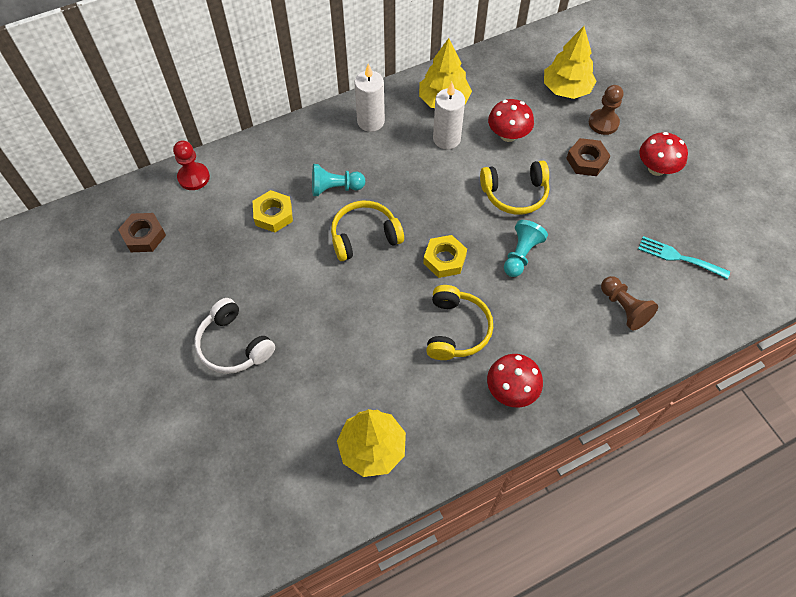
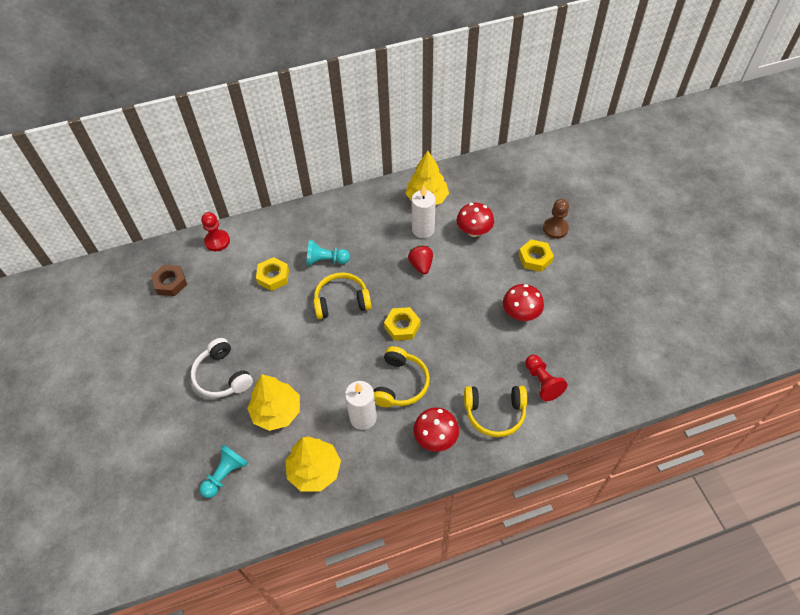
camera: 10 degrees right, 5 degrees down
white candle [354,63,385,132] -> white candle moved to [345,381,377,430]
yellow headphones [480,161,549,215] -> yellow headphones moved to [464,386,527,437]
turquoise pawn [504,220,548,277] -> turquoise pawn moved to [199,444,248,498]
yellow tree [544,26,596,99] -> yellow tree moved to [247,374,300,431]
brown nut [566,138,610,176] -> yellow nut [519,239,554,272]
brown pawn [601,276,658,331] -> red pawn [525,355,568,401]
turquoise fork [638,236,730,279] -> none
red mushroom [639,132,688,176] -> red mushroom moved to [503,284,544,321]
none -> red strawberry [408,245,433,275]

